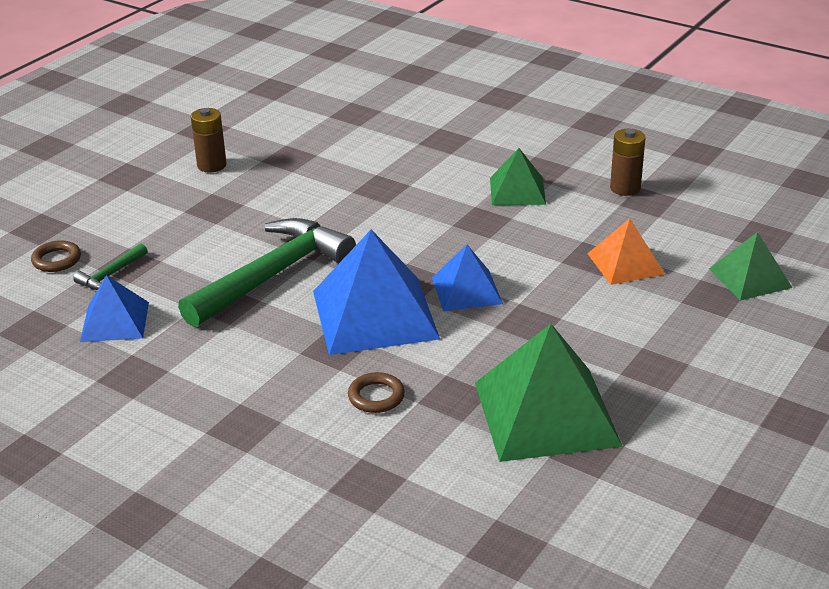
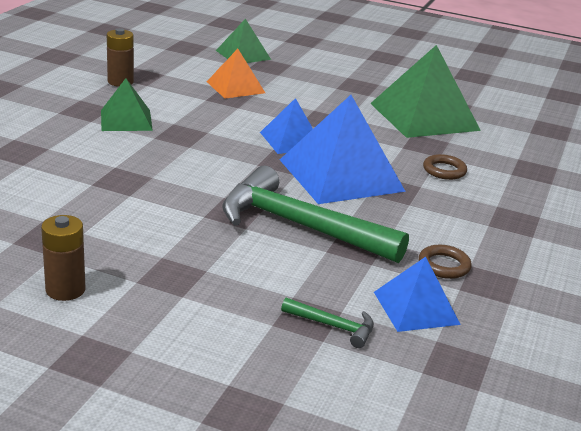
camera: 105 degrees left, 5 degrees down
brown ring [31,240,81,272] -> brown ring moved to [419,245,472,279]

